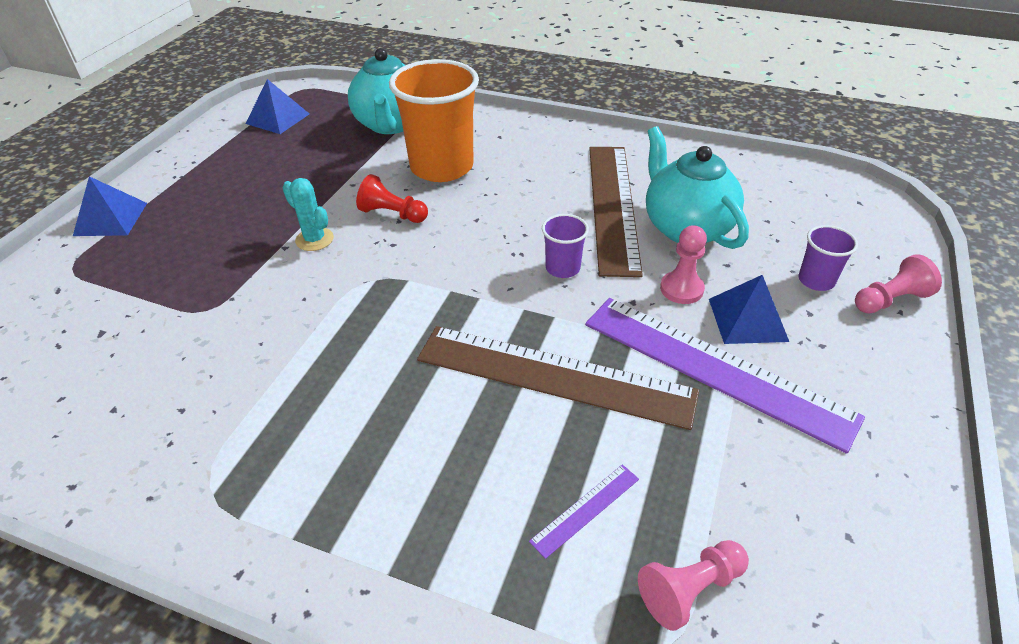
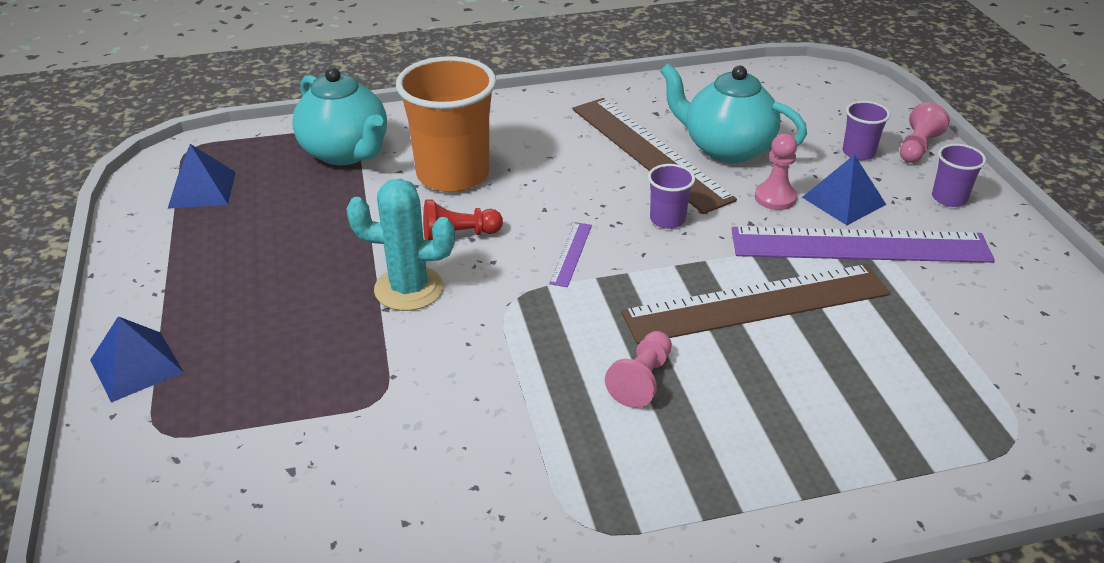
camera: 35 degrees left, 5 degrees down
turquoise cactus [283,178,334,251] -> turquoise cactus [346,179,455,311], size x1.56
purple ruler [529,465,639,559] -> purple ruler moved to [549,222,592,287]
pink pawn [638,540,749,631] -> pink pawn moved to [605,331,672,408]
none -> purple cup [932,144,986,207]

